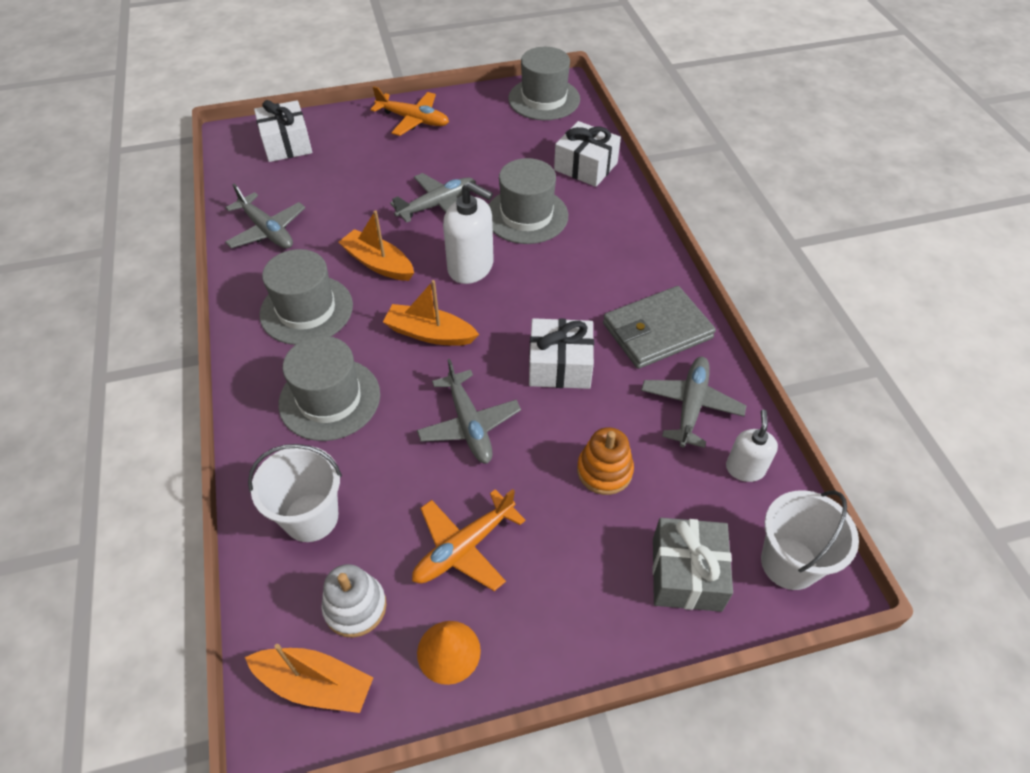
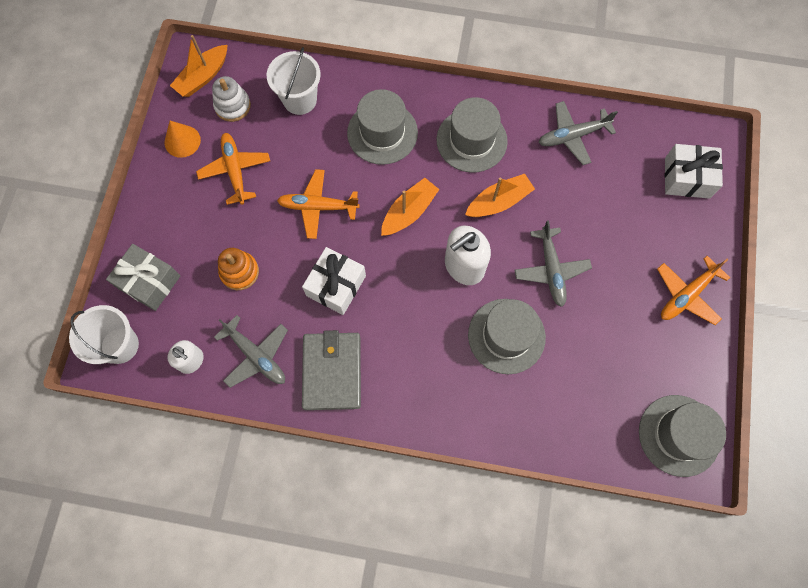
camera: 115 degrees right, 20 degrees up
grey plane [417,359,521,464] -> orange plane [277,169,360,239]
white gift [554,121,621,187] -> none

